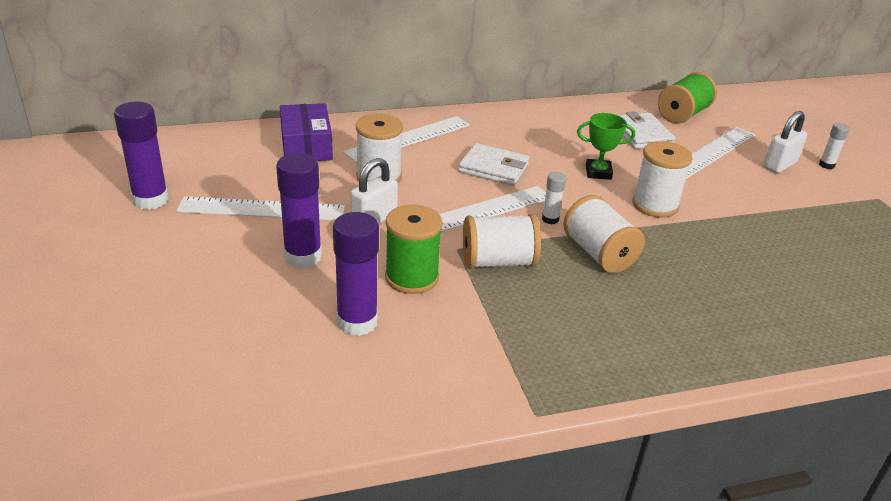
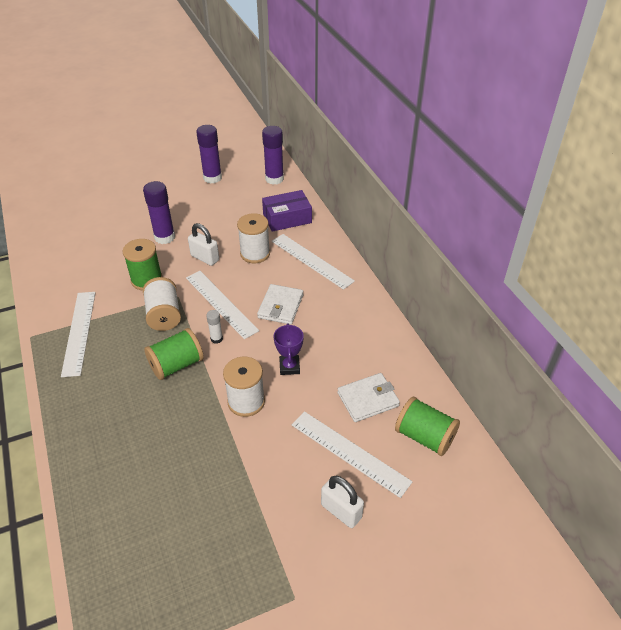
camera: 85 degrees right, 10 degrees up
white ruler [176,196,345,221] -> white ruler moved to [61,292,96,377]
purple glue stick [333,212,379,336] -> purple glue stick moved to [262,126,284,185]
white spool [563,195,645,273] -> green spool [144,328,204,380]
green trophy [577,113,635,180] -> purple trophy [273,323,304,375]
white glue stick [819,123,850,169] -> none

